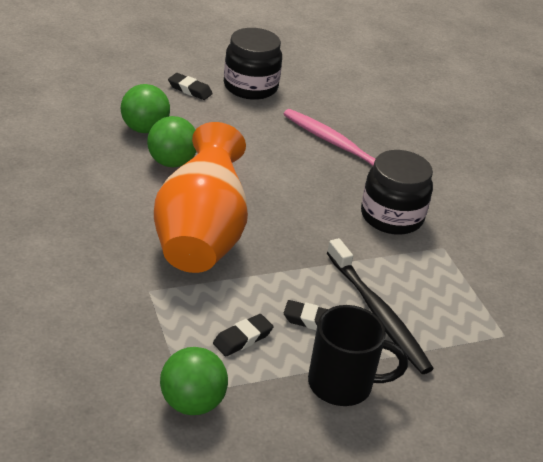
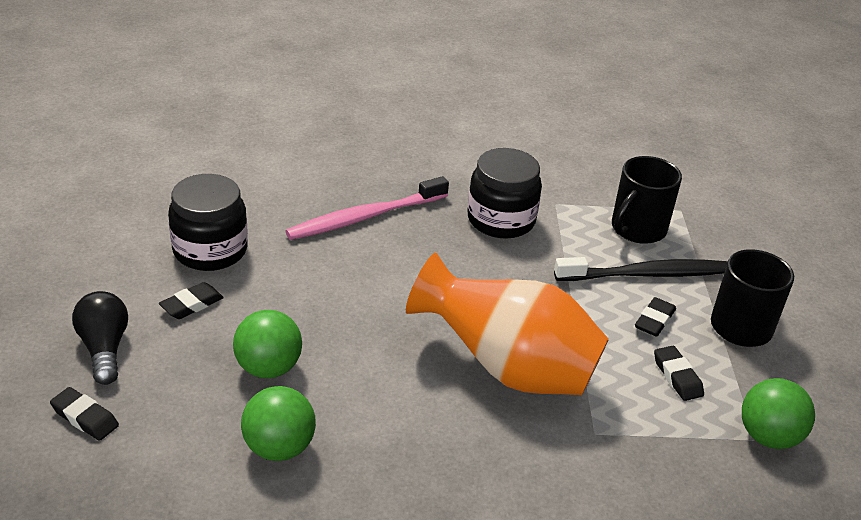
camera: 70 degrees left, 0 degrees up
green ball [147,116,197,167] -> green ball moved to [241,386,316,461]
none -> black eraser [50,387,119,441]
none -> black light bulb [72,291,128,385]
none -> black mug [612,156,682,244]

